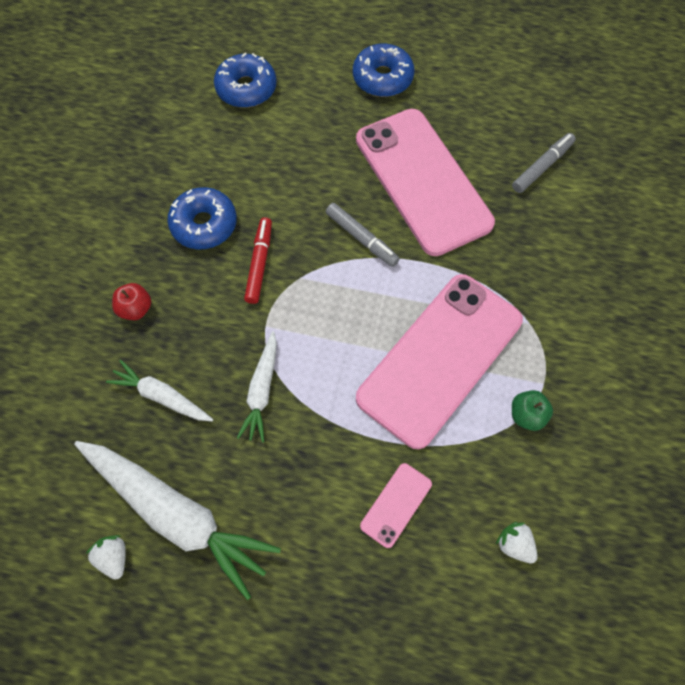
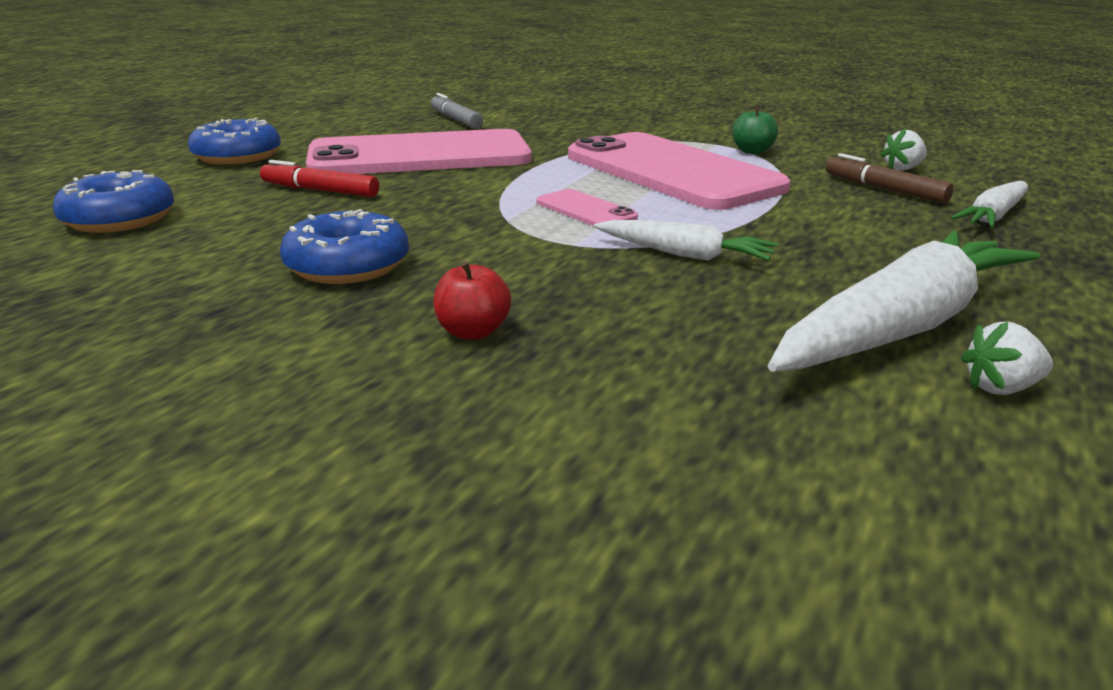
camera: 75 degrees left, 40 degrees down
white carrot [106,360,213,421] -> white carrot moved to [951,181,1028,228]
red marker [244,217,272,304] -> red marker moved to [260,160,379,197]
grey marker [326,203,400,267] -> none
pink phone [360,463,432,548] -> pink phone moved to [536,189,638,226]
none -> brown marker [826,153,954,203]

